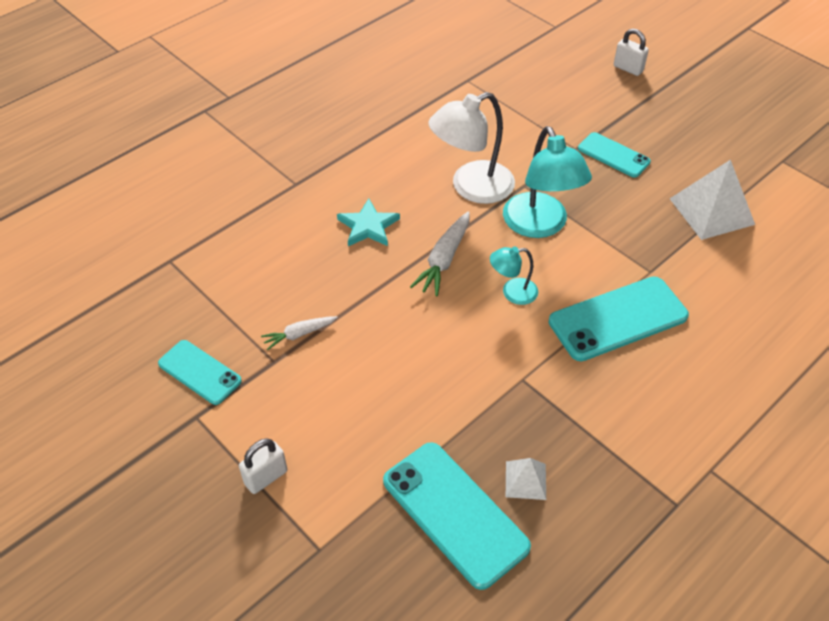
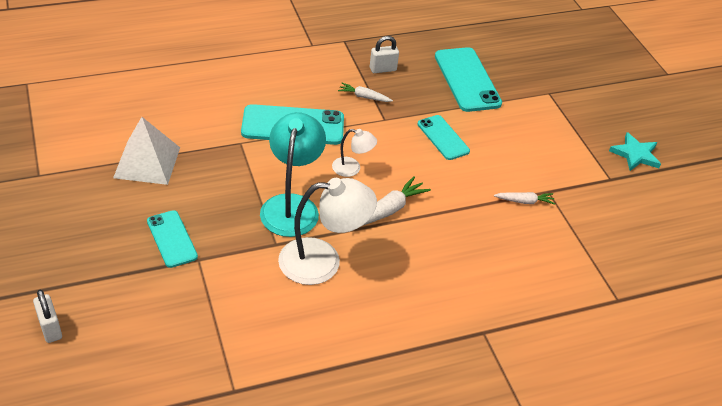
camera: 160 degrees left, 5 degrees down
turquoise phone [158,340,242,405] -> turquoise phone moved to [418,115,470,160]
white padlock [239,438,287,494] -> white padlock moved to [370,36,399,73]
turquoise star [337,198,400,246] -> turquoise star moved to [609,132,661,171]
turquoise lamp [490,246,538,305] -> white lamp [332,129,377,177]
white pyramid [506,458,546,500] -> none
none -> white carrot [338,83,393,102]

